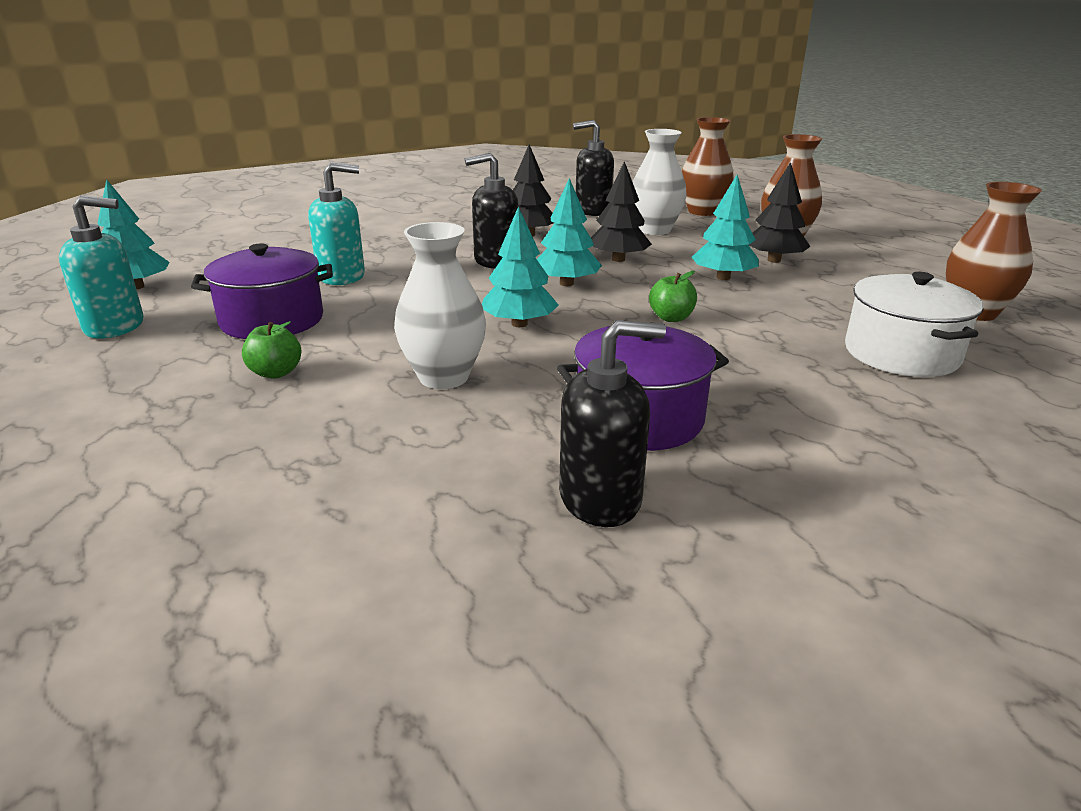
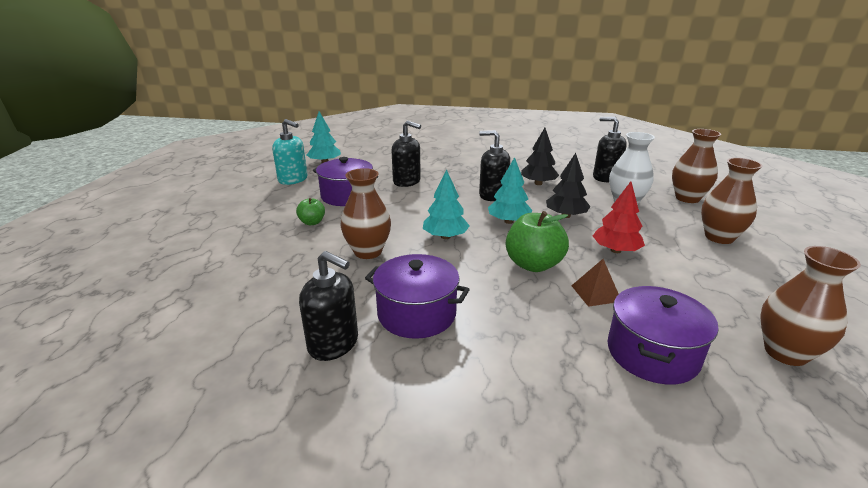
camera: 40 degrees right, 0 degrees up
turquoise soap dispenser [308,162,365,285] -> black soap dispenser [391,121,421,187]
white vase [394,222,486,389] -> brown vase [340,168,391,259]
green apple [649,271,697,322] -> green apple [506,211,569,272], size x1.86
turquoise tree [691,175,759,280] -> red tree [593,182,645,253]
black tree [749,162,811,263] -> none
white pot [845,272,983,377] -> purple pot [607,286,718,384]
none -> brown pyramid [571,259,618,307]

